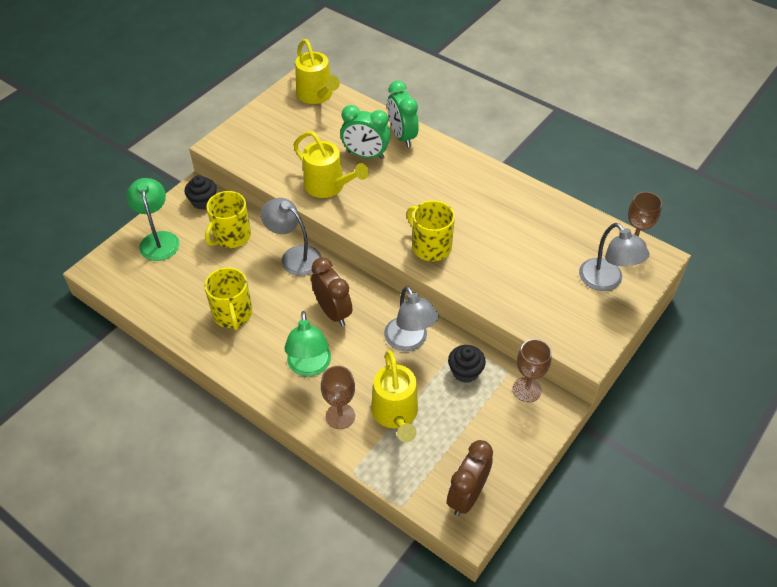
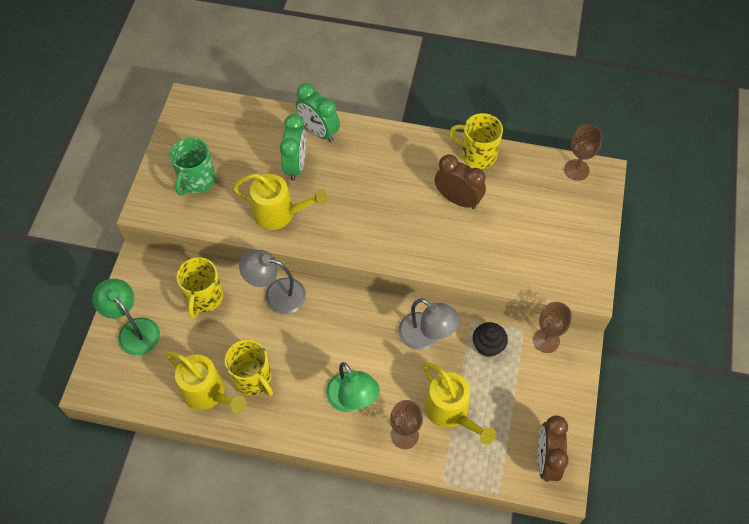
camera: 25 degrees left, 10 degrees up
black cupcake [185,175,217,210] -> none
yellow watering can [295,39,340,104] -> yellow watering can moved to [166,352,246,413]
brown clock [311,257,352,326] -> brown clock moved to [435,154,486,209]
green clock [340,105,391,159] -> green clock turned 75 degrees counterclockwise [280,114,306,181]
yellow mug [407,200,455,261] -> yellow mug moved to [449,113,503,169]
grey lamp [579,223,649,291] -> none
none -> green mug [170,137,216,195]

